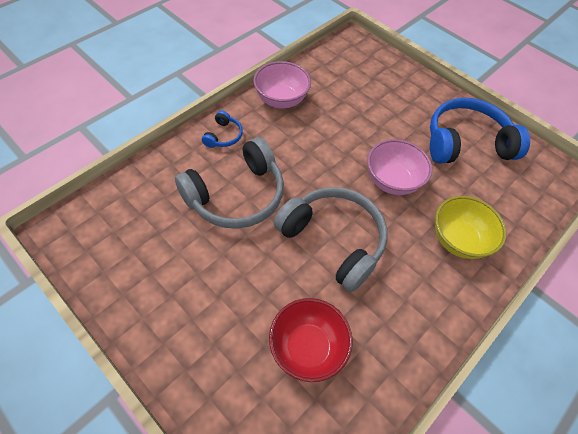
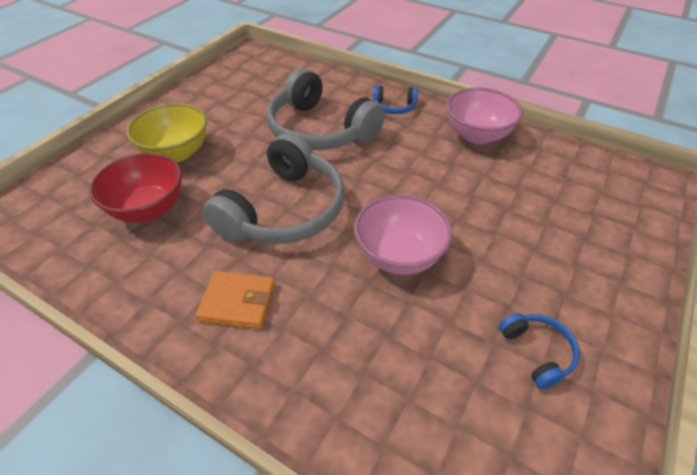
camera: 80 degrees right, 10 degrees down
blue headphones [430,98,530,164] -> blue headphones [499,313,580,389], size x0.45
yellow bowl [435,196,506,259] -> yellow bowl moved to [127,103,207,162]
none -> orange wallet [196,271,275,329]

